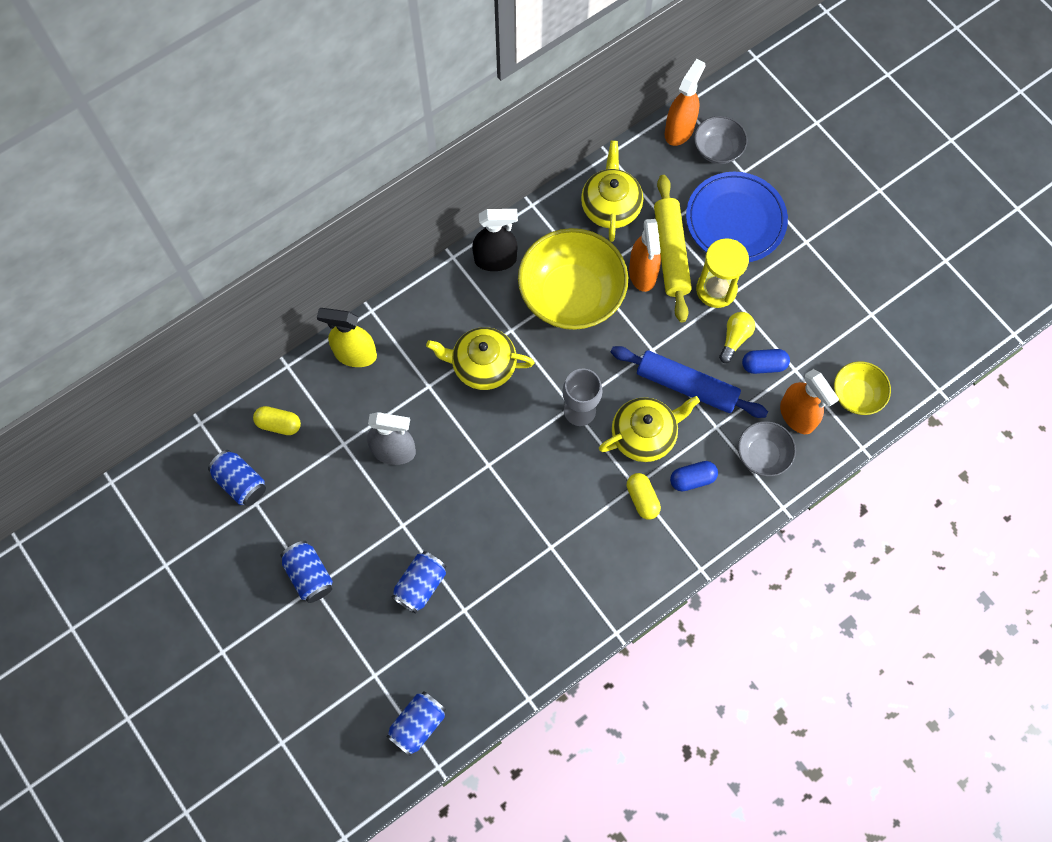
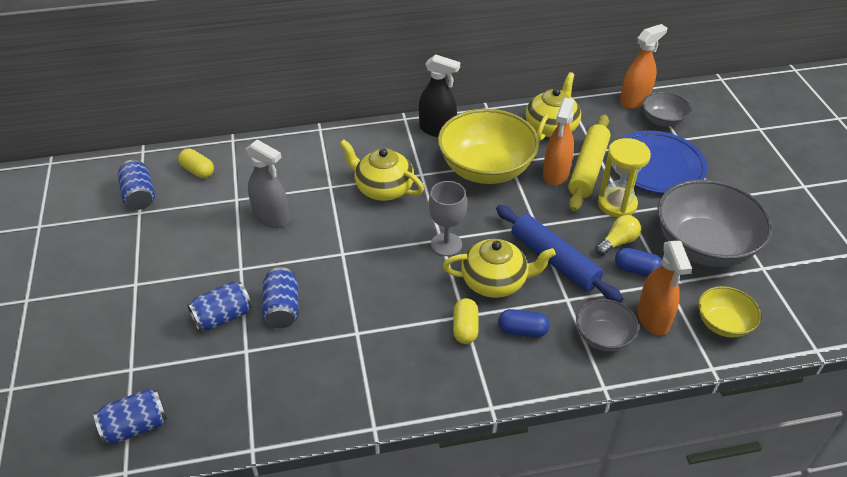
camera: 25 degrees right, 25 degrees down
blue can [280,541,333,603] -> blue can moved to [262,267,299,328]
yellow spray bottle [317,308,377,367] -> none
none -> grey bowl [658,179,773,267]

